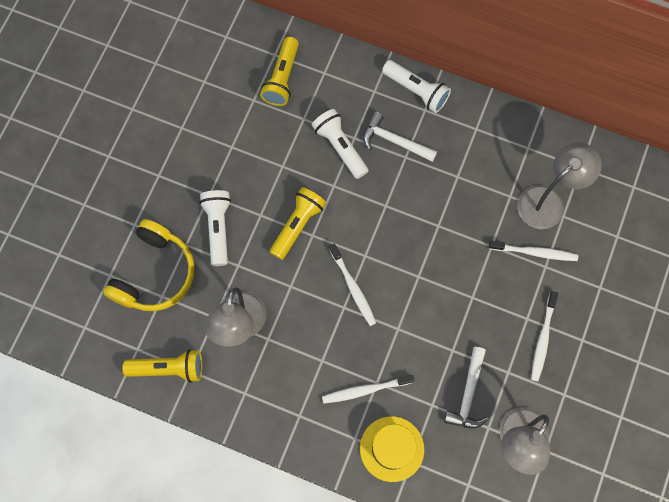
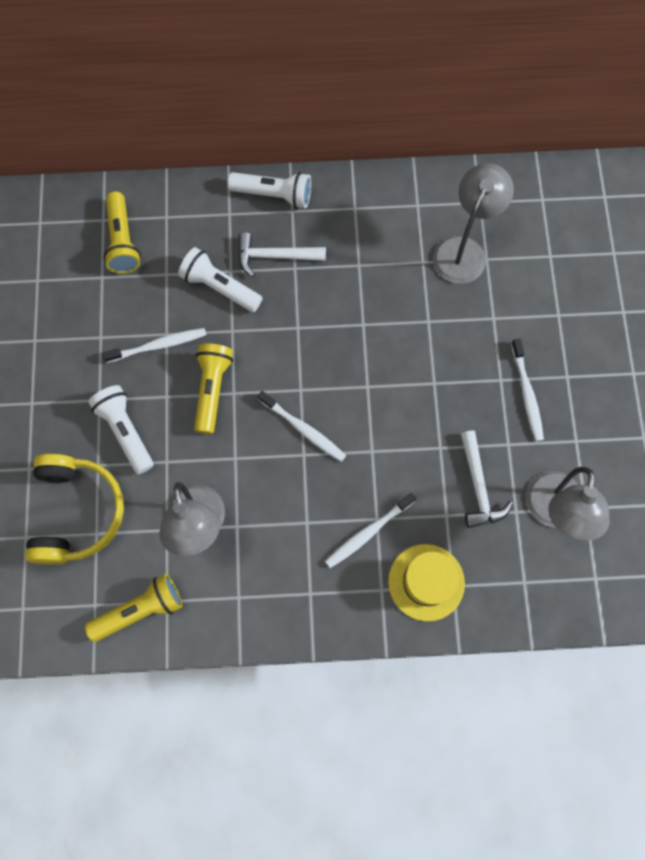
camera: 25 degrees left, 0 degrees up
white toothbrush [489,240,578,261] -> white toothbrush moved to [102,328,206,363]

